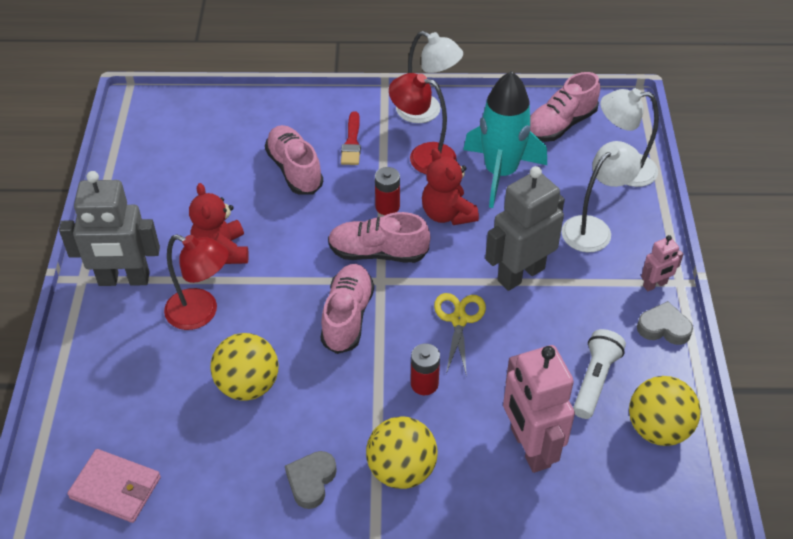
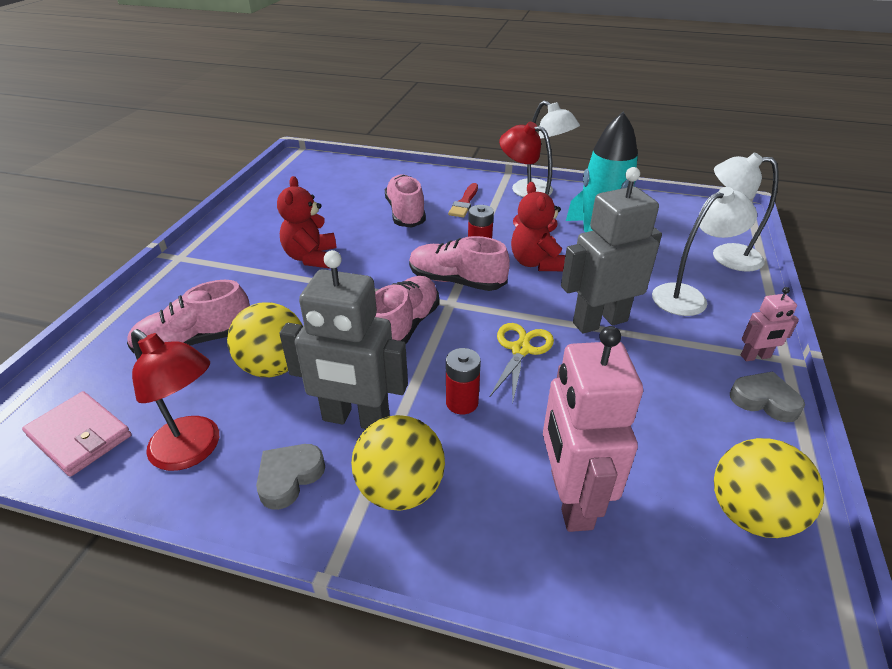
camera: 15 degrees right, 10 degrees down
grey robot [59,171,160,286] -> grey robot moved to [279,250,408,429]
red lamp [164,234,229,330] -> red lamp moved to [131,329,219,471]
pink shoe [530,72,600,142] -> pink shoe moved to [127,280,250,354]
white flashlight [573,329,626,419] -> none

